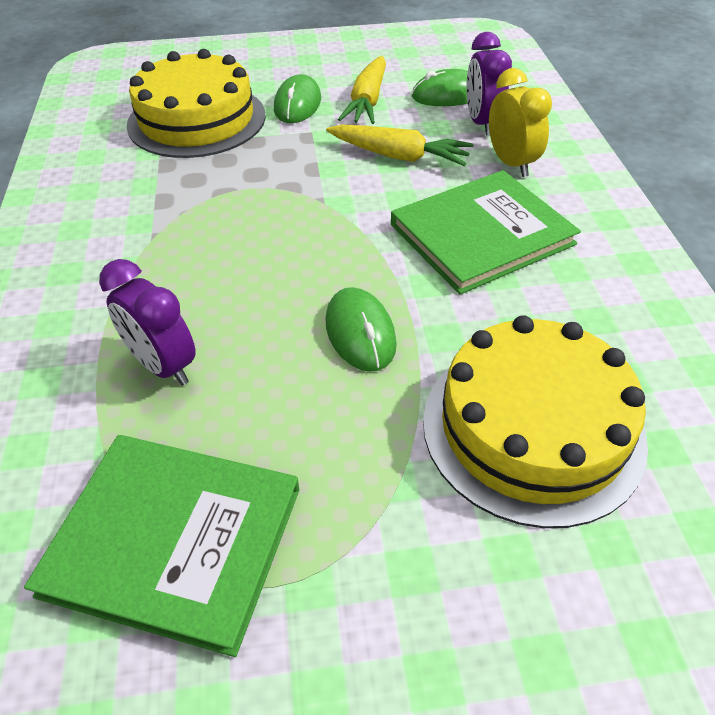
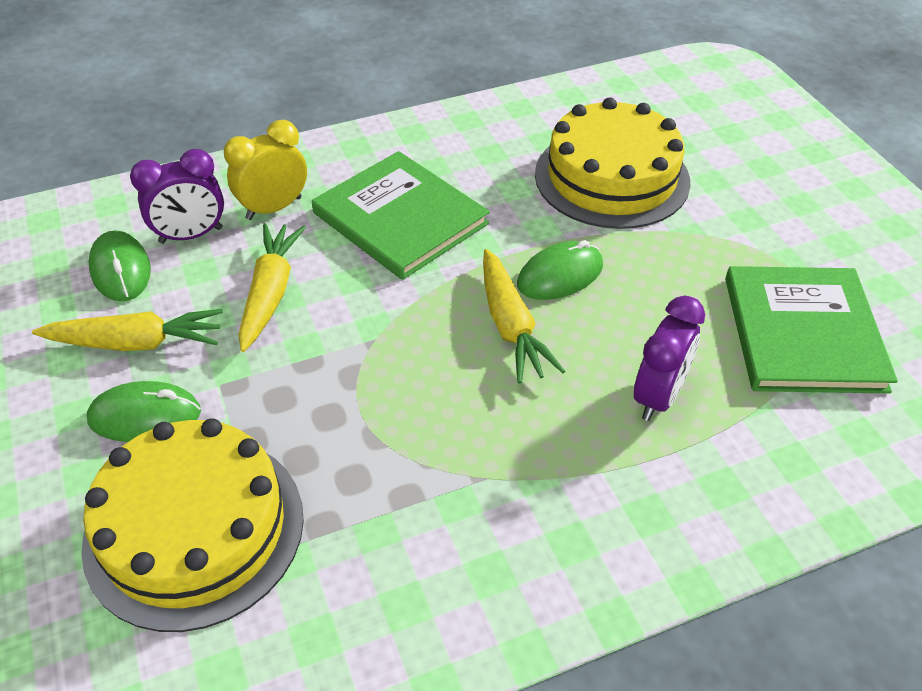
camera: 105 degrees left, 0 degrees up
none -> yellow carrot [483,249,565,383]

